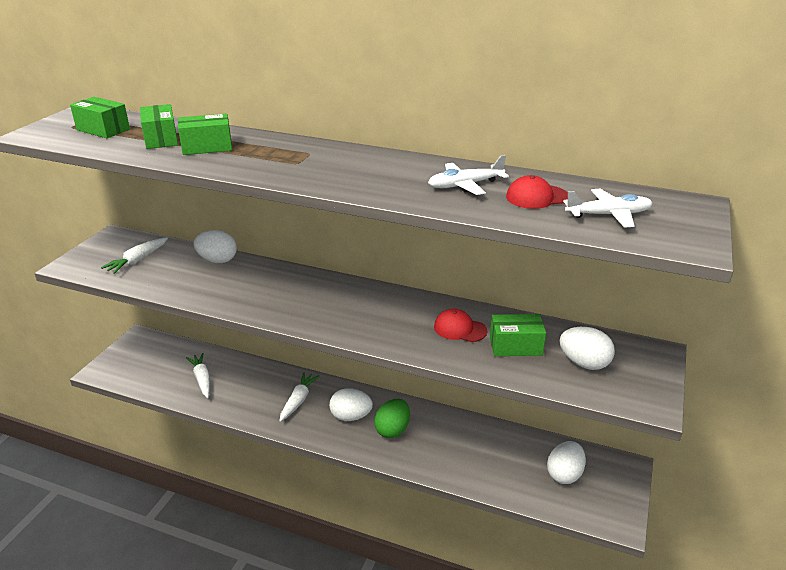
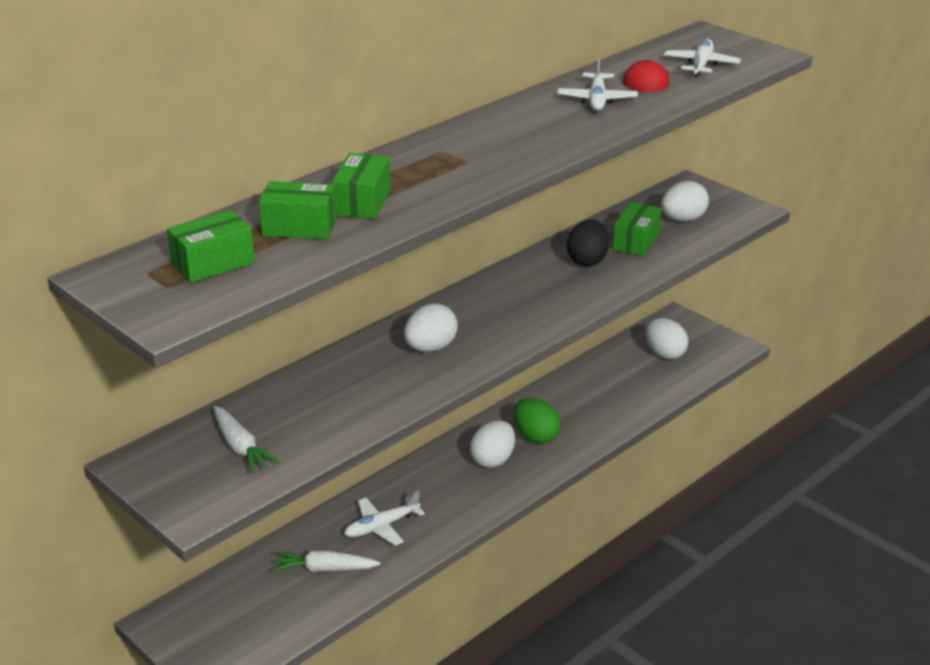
camera: 65 degrees left, 0 degrees up
white egg [193,230,237,263] -> white egg moved to [404,303,458,352]
white carrot [279,372,320,422] -> none
red cap [434,309,487,342] -> black egg [567,220,610,267]
none -> white plane [344,491,425,545]

